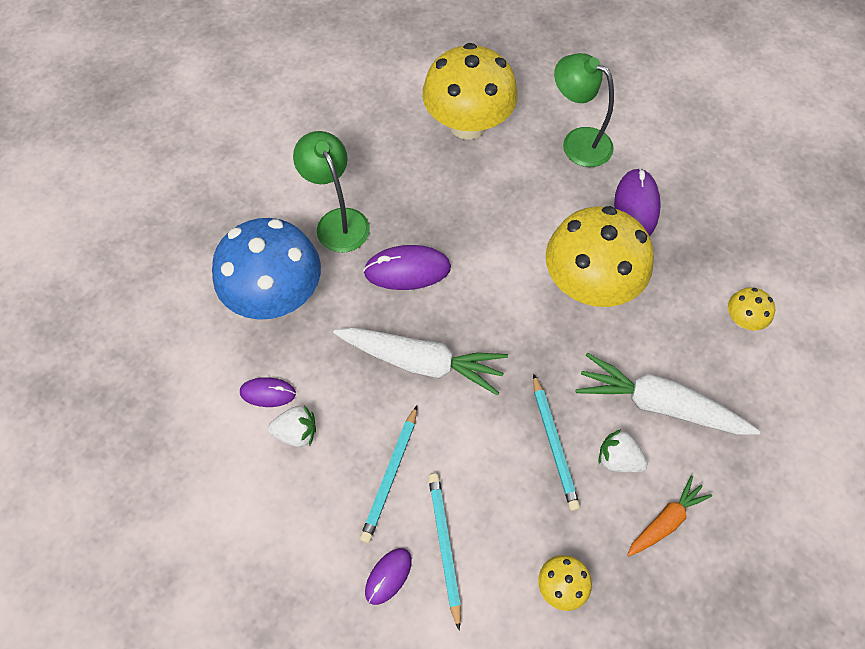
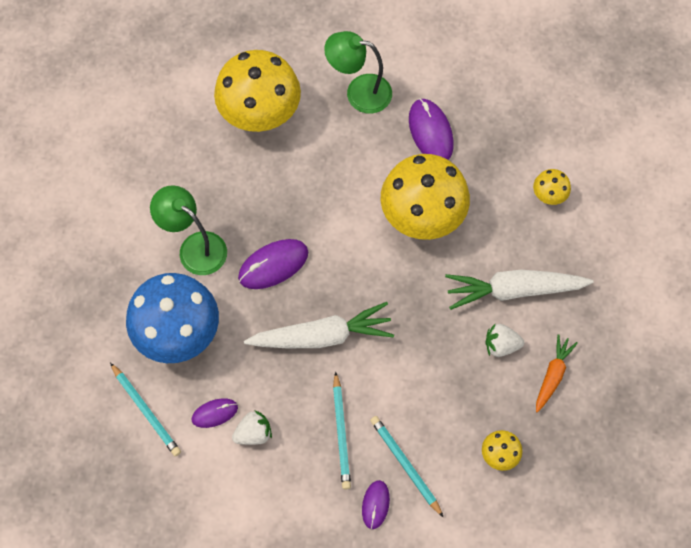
camera: 25 degrees left, 5 degrees up
turquoise pencil [533,374,580,511] -> turquoise pencil moved to [110,363,181,457]

